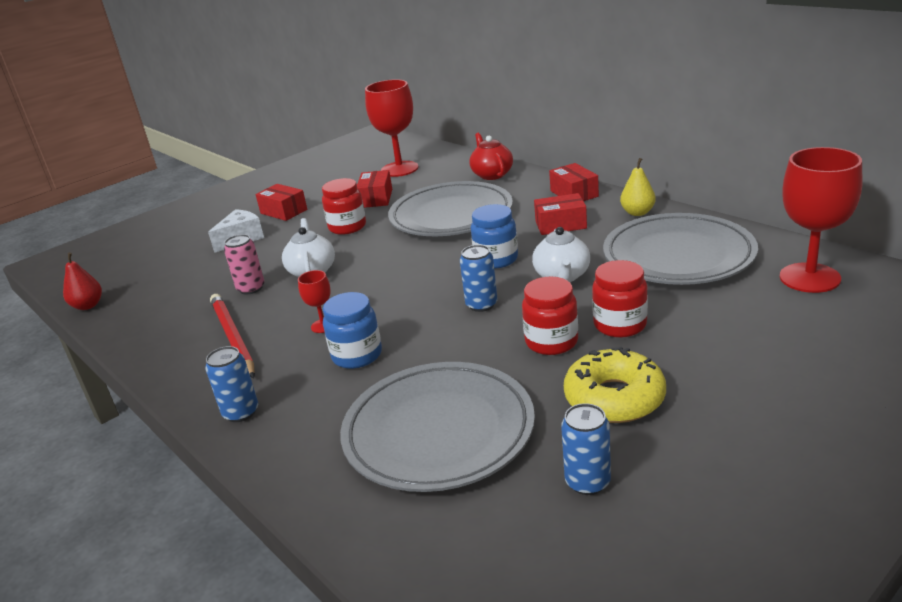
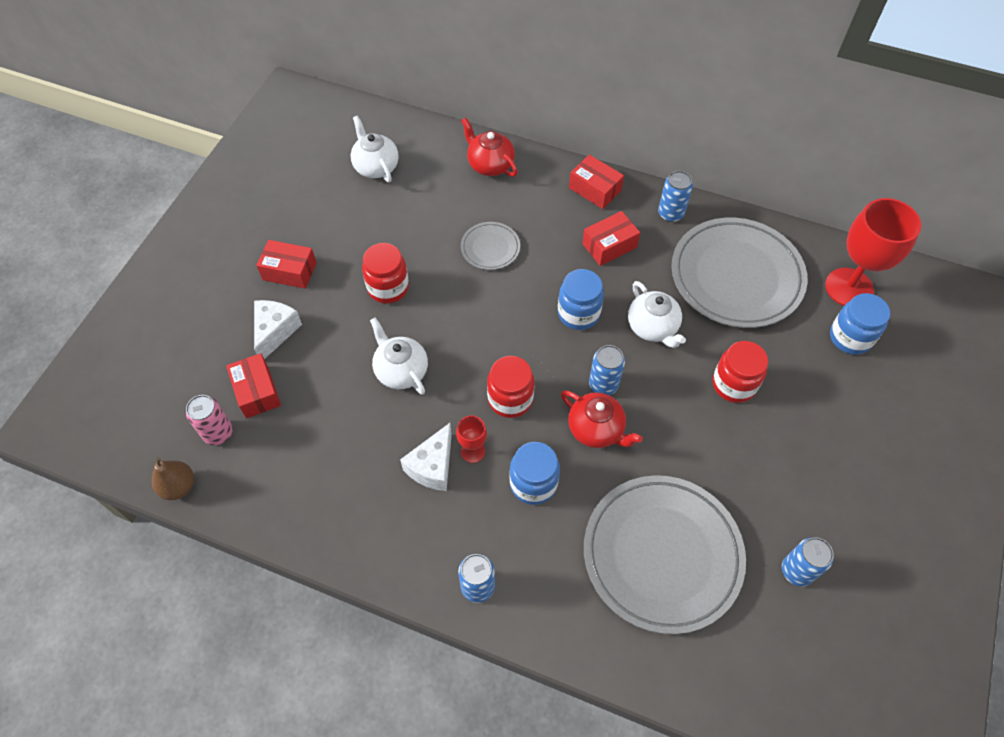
camera: 30 degrees left, 30 degrees up
red pear [63,252,102,310] -> brown pear [152,457,194,500]
red pencil [210,294,255,378] -> none
pink can [224,234,265,294] -> pink can moved to [186,395,233,445]
red box [357,170,392,208] -> red box moved to [226,353,281,418]
red goblet [365,79,418,177] -> white teapot [350,116,399,182]
grey plate [388,181,513,236] -> grey plate [461,222,520,270], size x0.46
red jar [522,277,578,355] -> red jar moved to [487,356,534,418]
yellow donut [564,347,666,423] -> none
yellow pear [620,158,656,216] -> blue can [658,171,693,222]
none -> white cheese [400,423,452,491]
none -> red teapot [561,390,643,448]
none -> blue jar [830,293,890,355]

